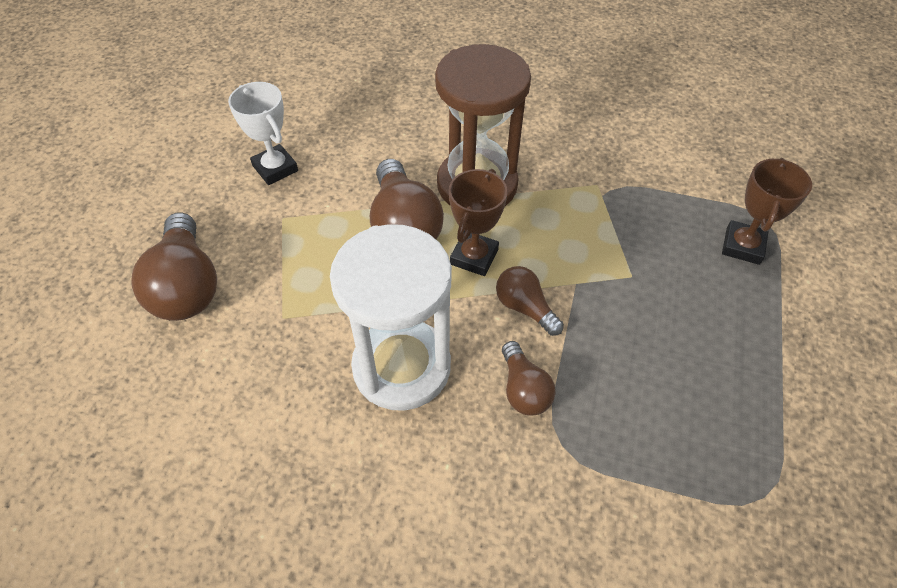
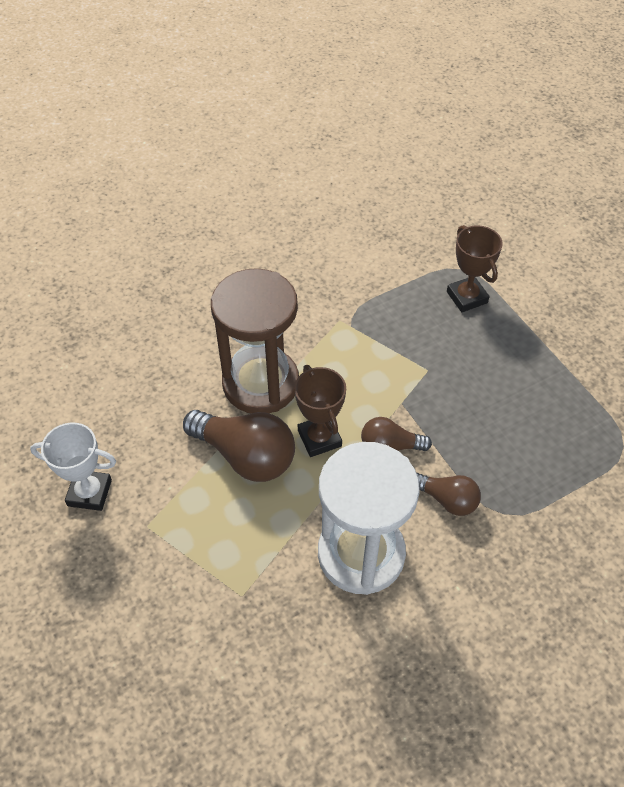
camera: 45 degrees left, 0 degrees up
brown light bulb [132,212,217,321] -> none

